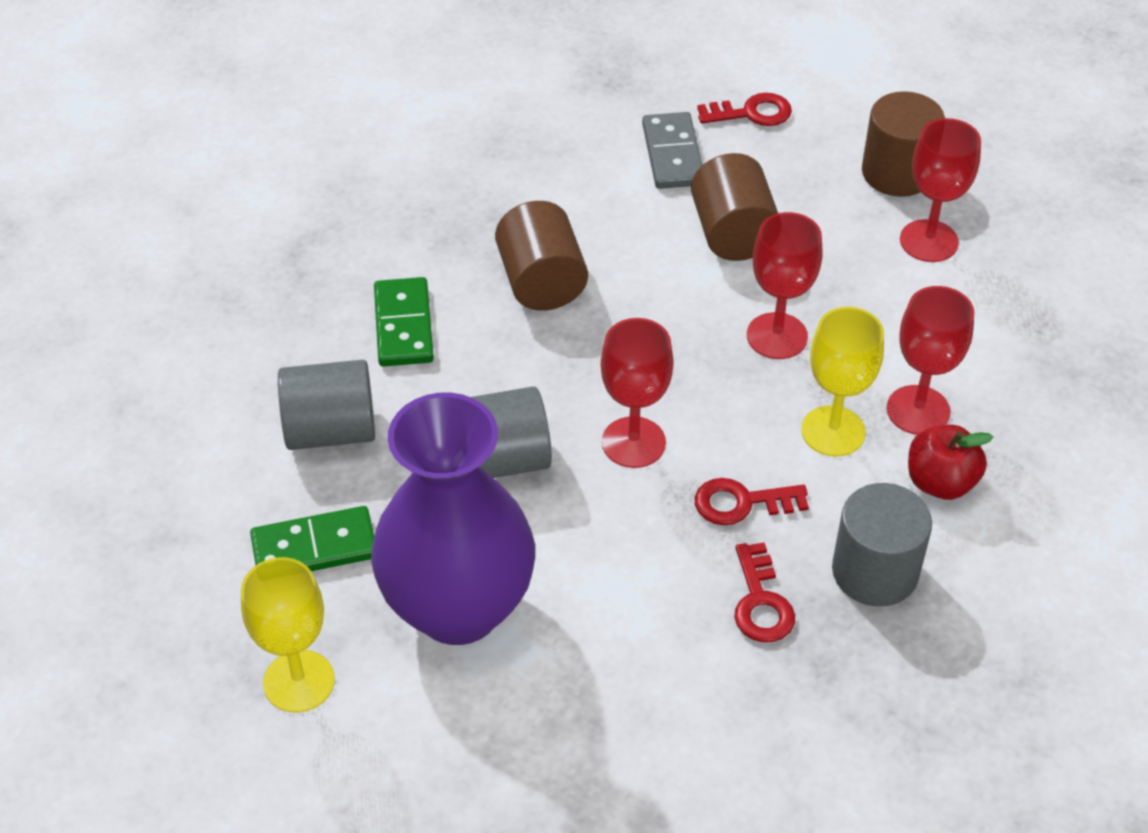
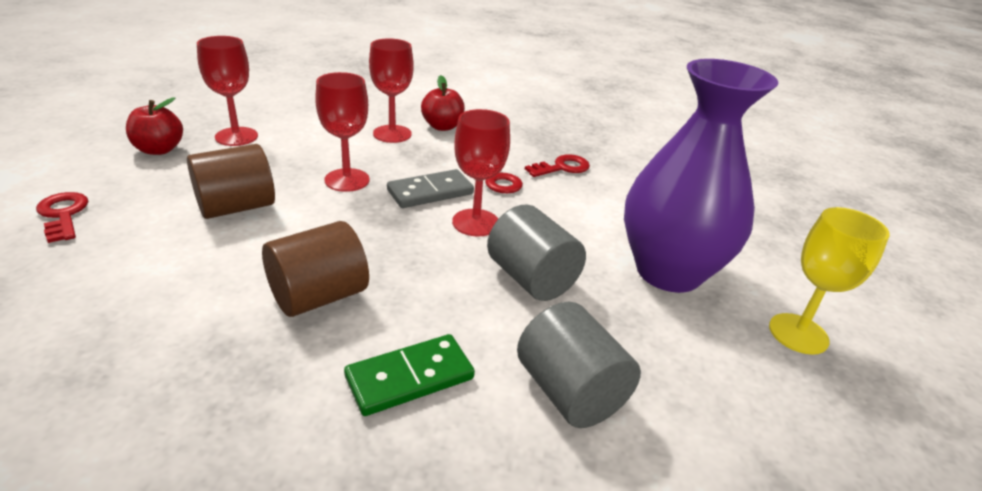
camera: 115 degrees left, 15 degrees down
green domino [250,506,374,571] -> none
grey domino [642,112,703,189] -> grey domino moved to [387,169,474,208]
yellow goblet [801,307,884,457] -> none
grey cylinder [832,483,932,607] -> none
brown cylinder [862,91,945,197] -> red apple [126,97,183,155]

